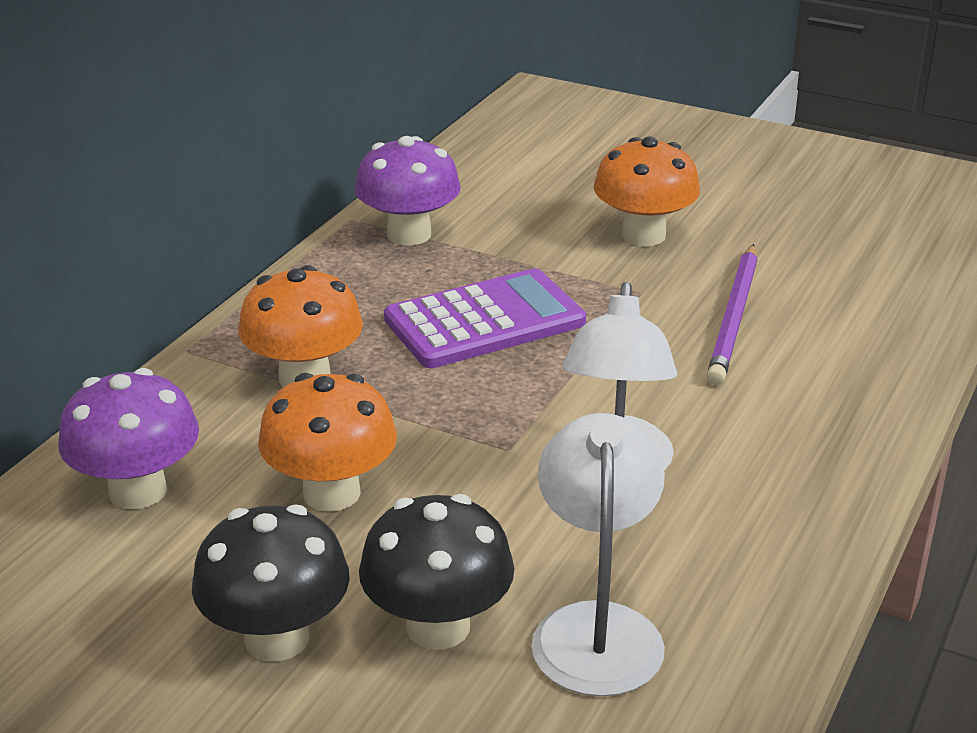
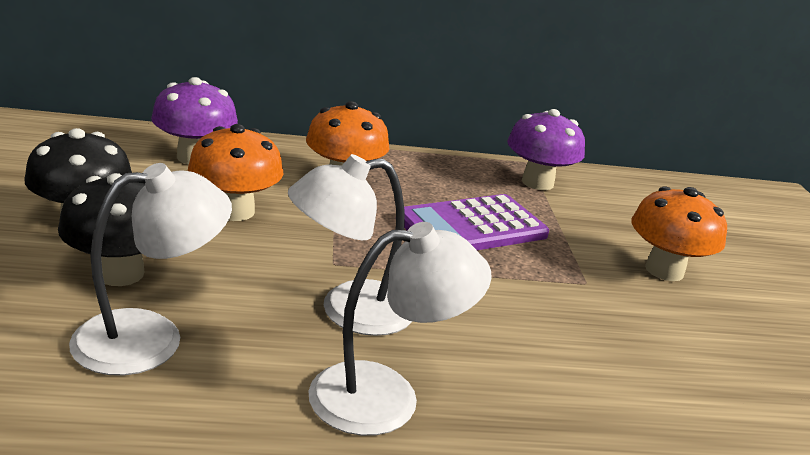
camera: 55 degrees right, 5 degrees down
purple calculator [384,268,586,368] -> purple calculator turned 120 degrees clockwise [404,194,549,250]
purple pencil [707,244,758,385] -> none
none -> white lamp [308,222,492,436]

